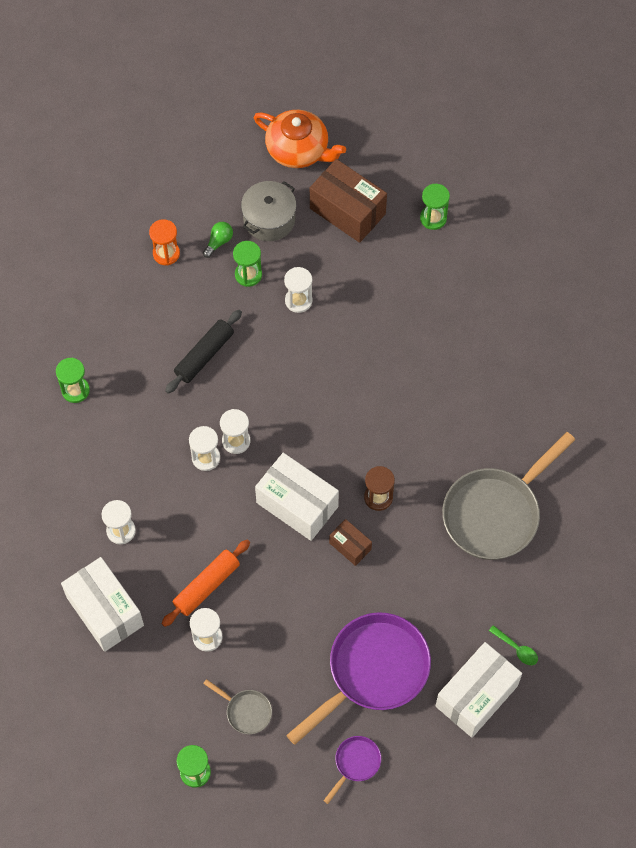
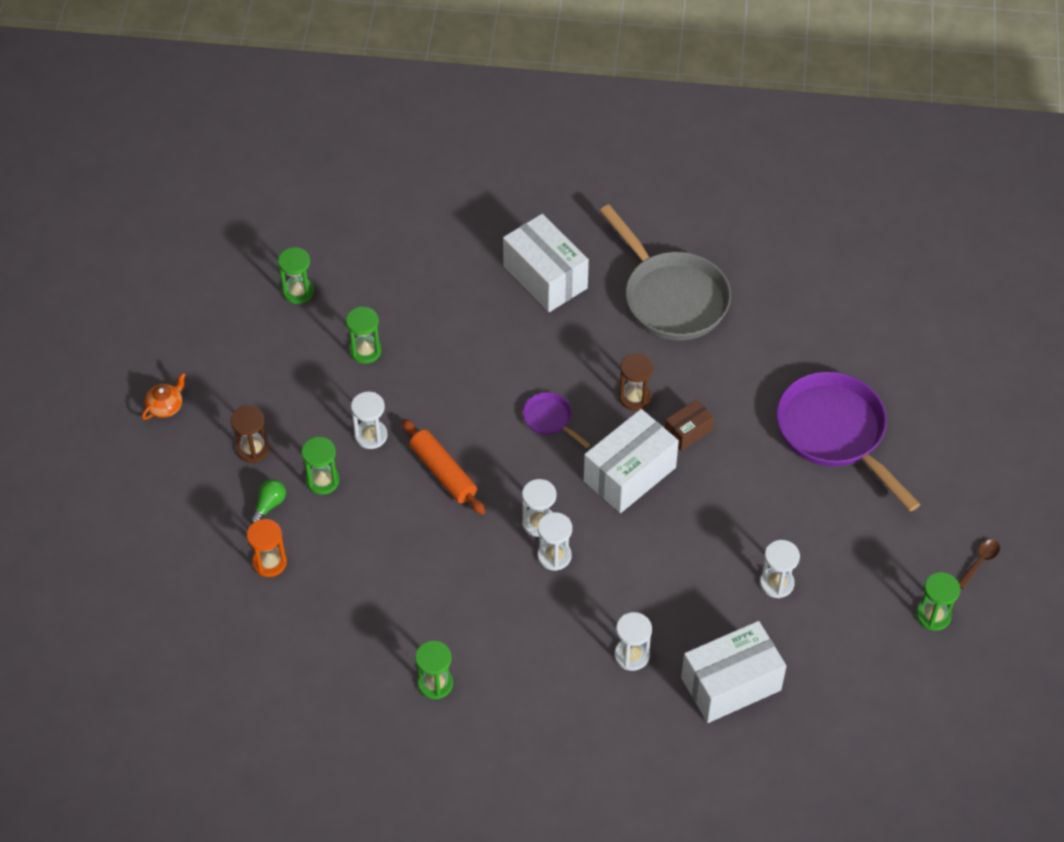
camera: 80 degrees left, 10 degrees down
orange rolling pin [161,539,250,627] -> orange rolling pin moved to [402,419,485,515]
black rolling pin [165,310,242,394] -> none
green light bulb [203,222,233,258] -> green light bulb turned 75 degrees clockwise [250,479,286,524]
grey pan [203,679,272,734] -> none
grey pot [241,181,296,241] -> brown hourglass [230,405,270,463]
orange teapot [254,110,346,168] -> orange teapot [142,372,186,420], size x0.48
brown box [310,159,387,243] -> none
purple pan [323,736,381,804] -> purple pan moved to [523,392,591,448]
white box [436,642,522,738] -> white box moved to [503,214,589,312]
green spoon [489,625,538,665] -> none
none -> green hourglass [346,306,381,364]
none -> brown spoon [958,539,1000,589]

